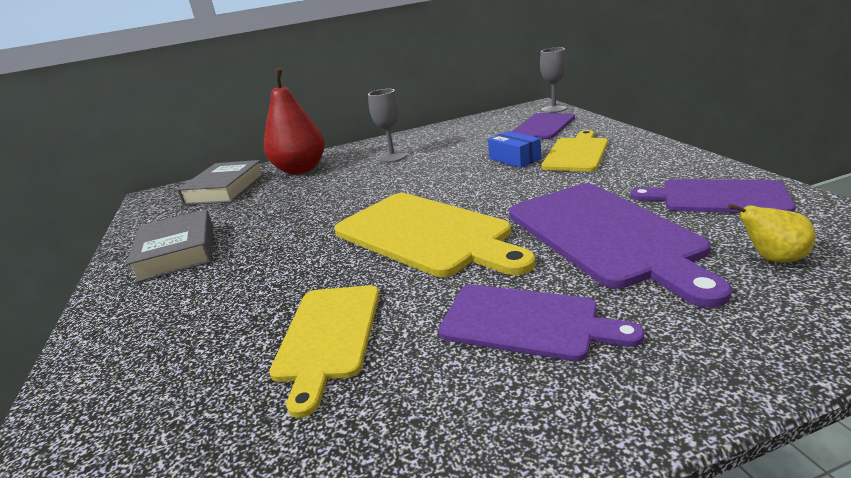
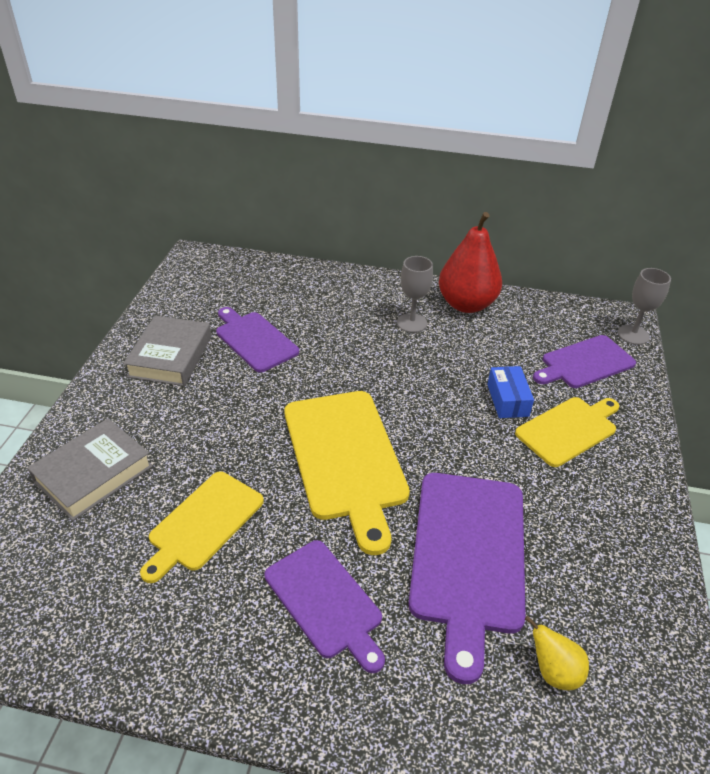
camera: 25 degrees right, 15 degrees up
grey book [177,160,265,205] -> grey book moved to [27,418,153,521]
red pear [264,68,325,175] -> red pear moved to [439,212,502,313]
purple cutting board [630,179,796,213] -> purple cutting board moved to [216,307,299,372]

